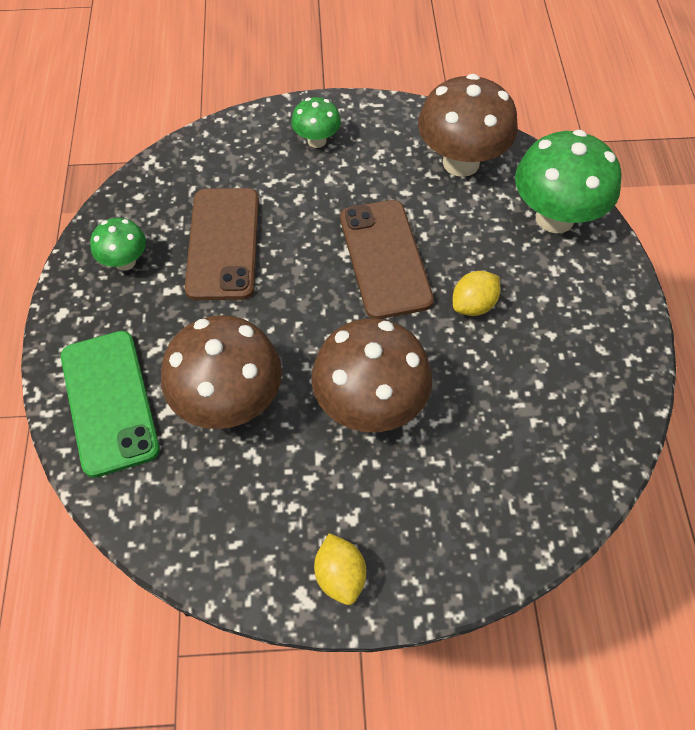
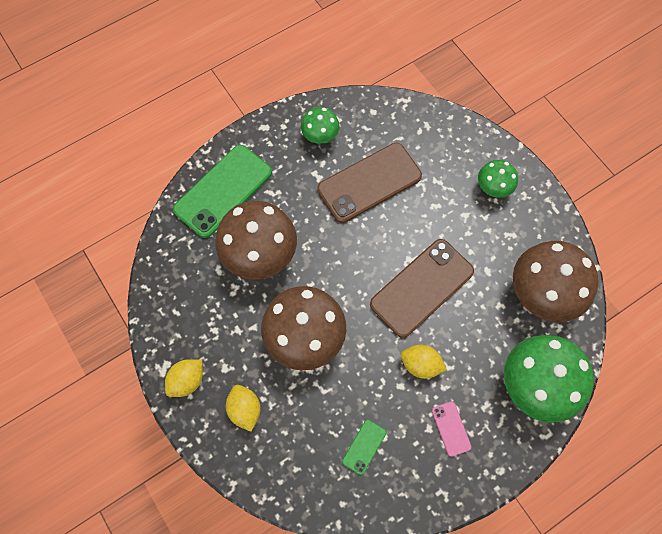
camera: 60 degrees right, 10 degrees up
none -> yellow lemon [226,385,260,432]
none -> green phone [342,420,386,475]
none -> pink phone [432,401,471,457]

